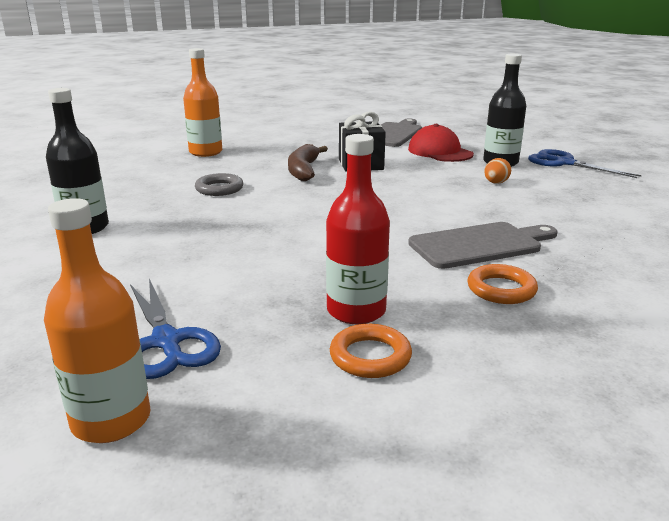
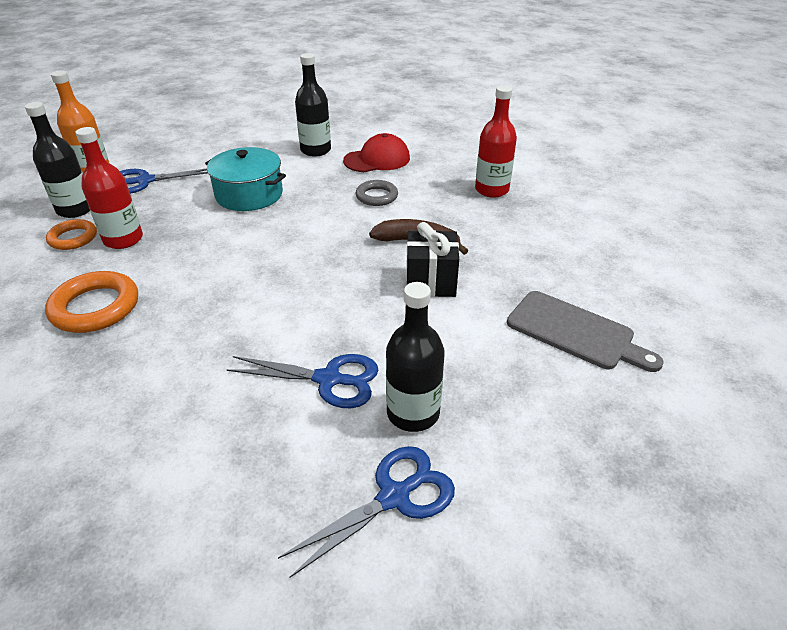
camera: 100 degrees right, 15 degrees up
orange bottle [183,48,222,157] -> red bottle [475,86,517,198]
red cap [408,124,474,162] -> red cap moved to [343,133,410,172]
grey cutting board [408,222,558,269] -> none
orange ring [468,264,538,304] -> orange ring [45,271,138,333], size x1.59
orange egg [484,158,511,184] -> blue scissors [226,354,378,408]
none -> black bottle [25,102,90,218]
none -> turquoise pot [205,147,286,211]

